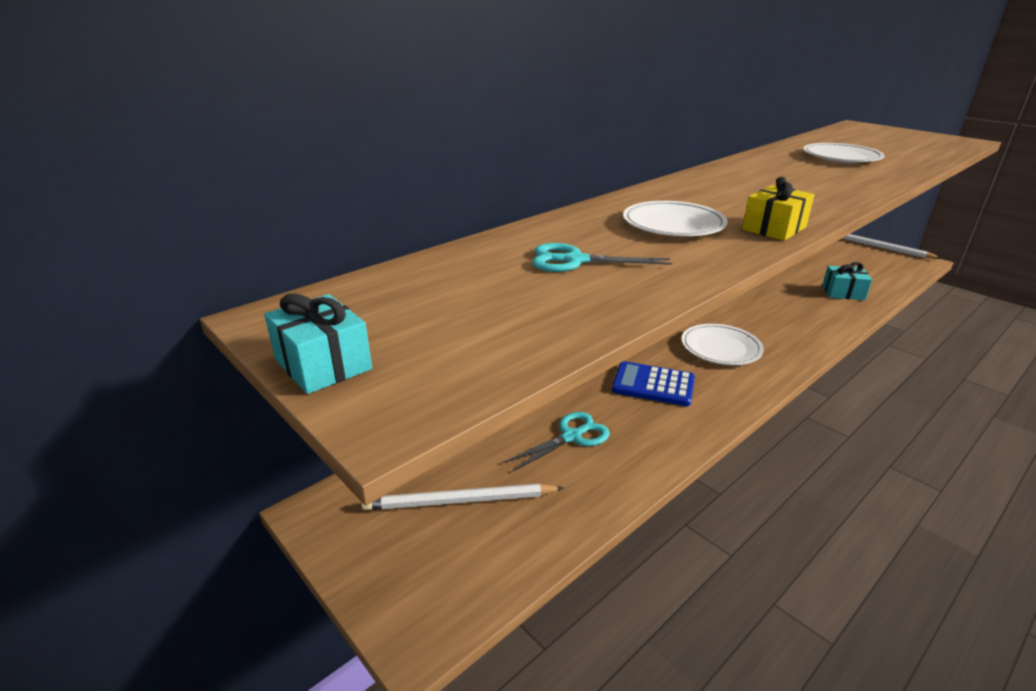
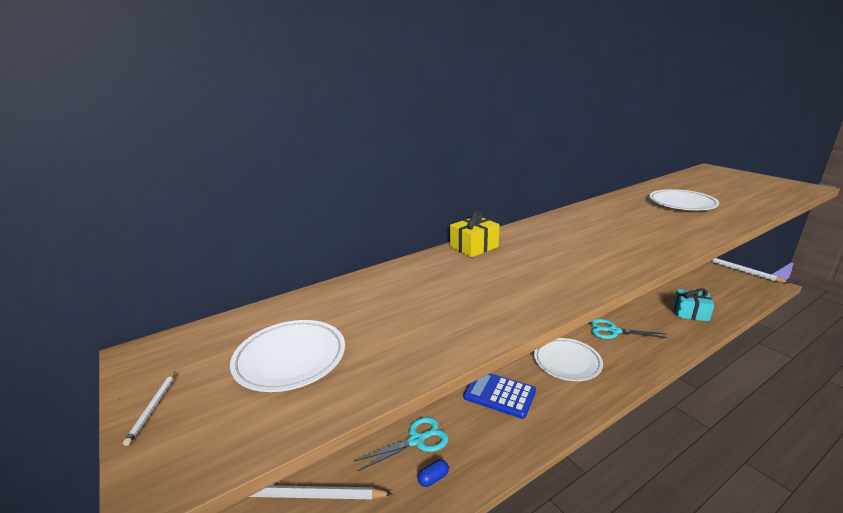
camera: 10 degrees right, 5 degrees down
turquoise gift [264,293,372,394] -> white pencil [123,372,175,446]
turquoise scissors [532,243,672,272] -> turquoise scissors moved to [590,319,668,339]
white plate [623,201,728,236] -> white plate moved to [230,320,345,392]
yellow gift [742,177,815,241] -> yellow gift moved to [450,211,500,257]
none -> blue capsule [417,460,449,487]

